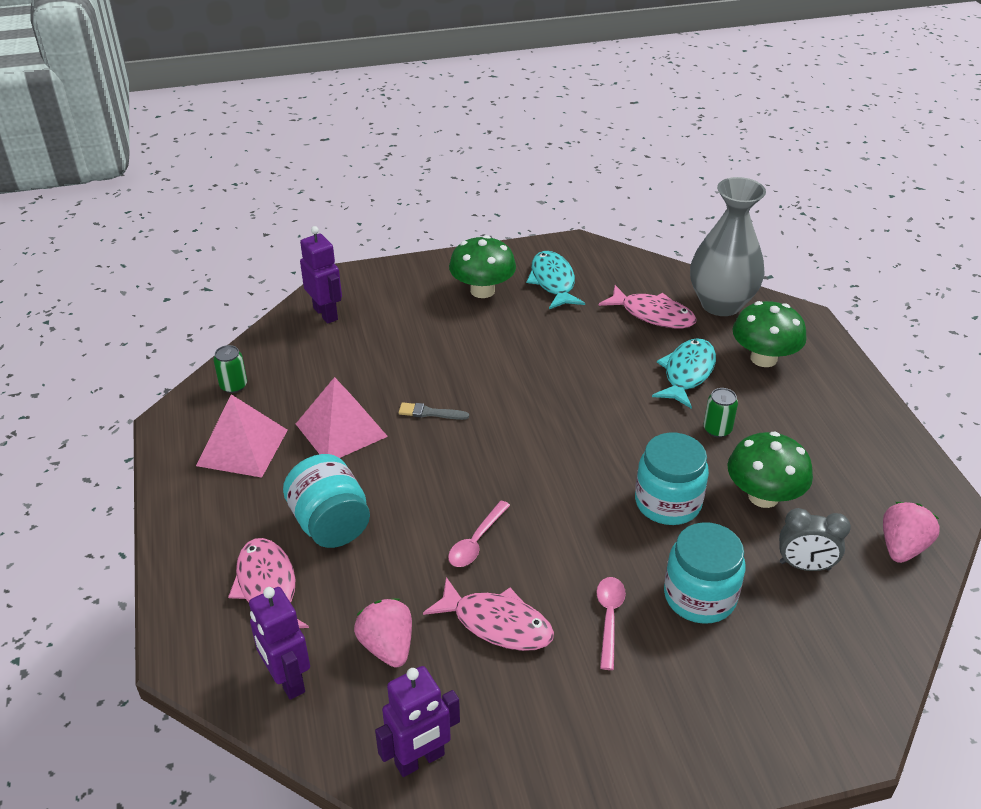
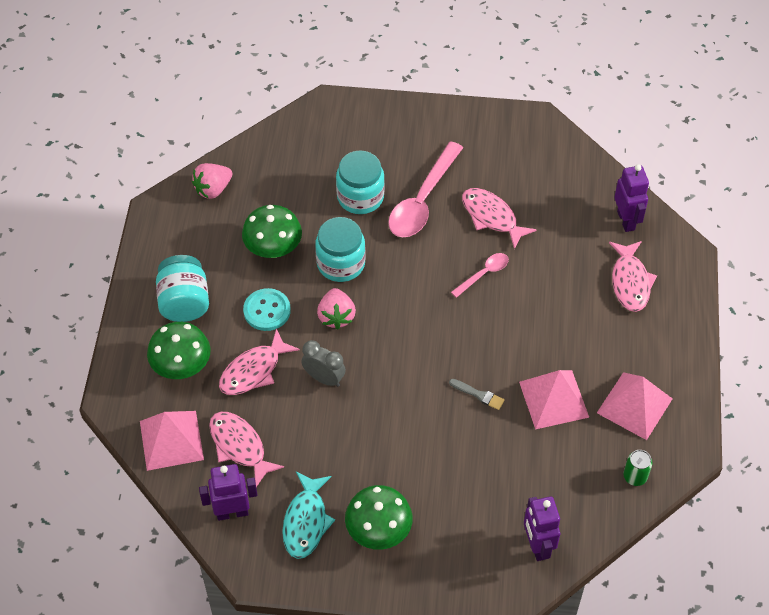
camera: 160 degrees left, 15 degrees up
turquoise jar [283,454,370,548] -> turquoise jar moved to [156,255,209,322]
pink strawberry [354,598,412,668] -> pink strawberry moved to [317,288,356,329]
purple robot [375,666,460,777] -> purple robot moved to [199,464,257,521]
pink spoon [596,577,626,670] -> pink spoon [388,141,463,237], size x1.96
turquoise fish [652,338,716,409] -> pink fish [219,329,300,395]
grey vase [690,177,766,316] -> pink pyramid [140,411,204,471]
green can [703,388,738,438] -> turquoise button [243,288,291,331]
grey clock [779,508,851,571] -> grey clock moved to [301,340,346,387]

